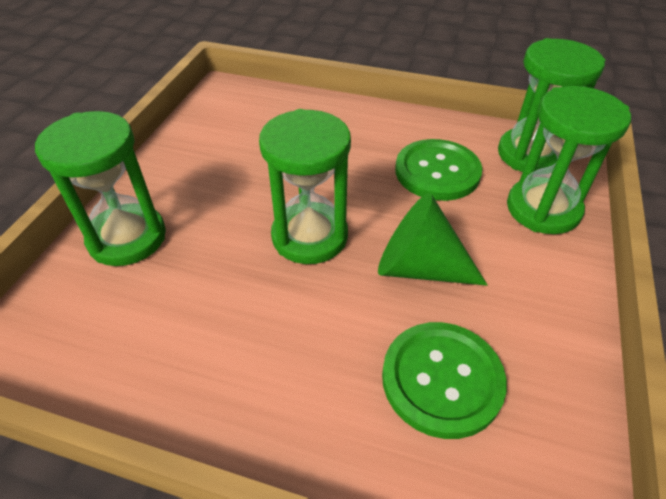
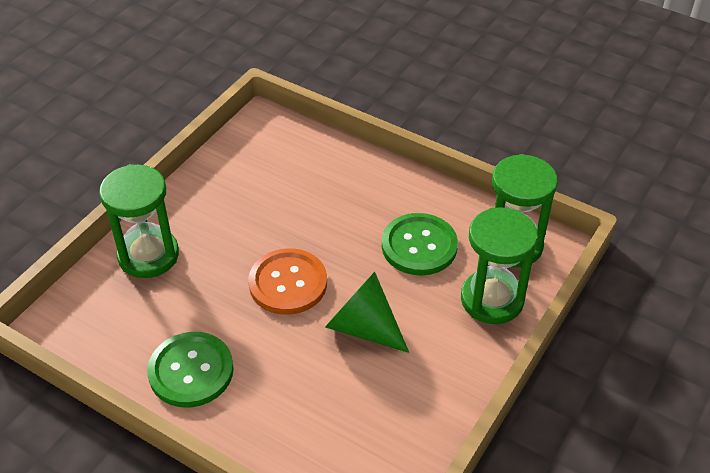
camera: 15 degrees right, 0 degrees up
green hourglass [259,109,351,264] -> orange button [248,248,327,315]
green button [382,322,507,439] -> green button moved to [147,332,234,408]

